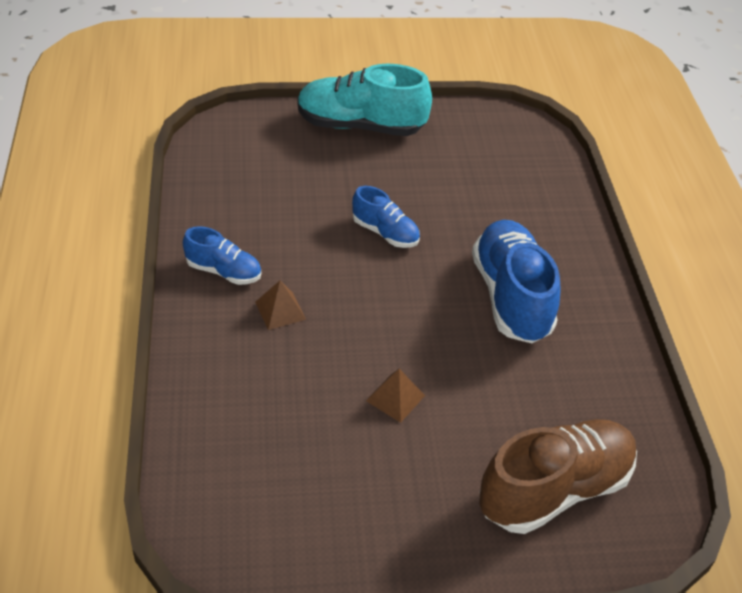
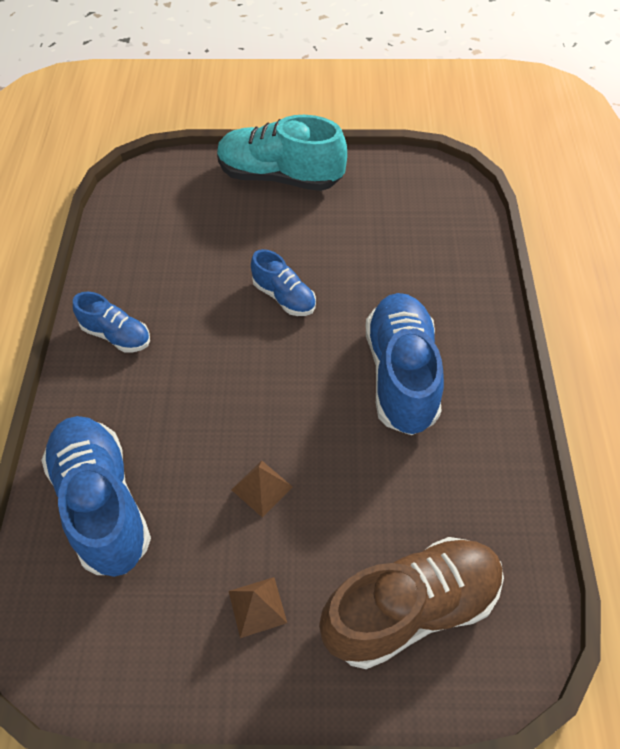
camera: 10 degrees right, 10 degrees up
brown pyramid [255,280,306,330] -> brown pyramid moved to [229,577,287,638]
none -> blue shoe [41,416,151,577]

